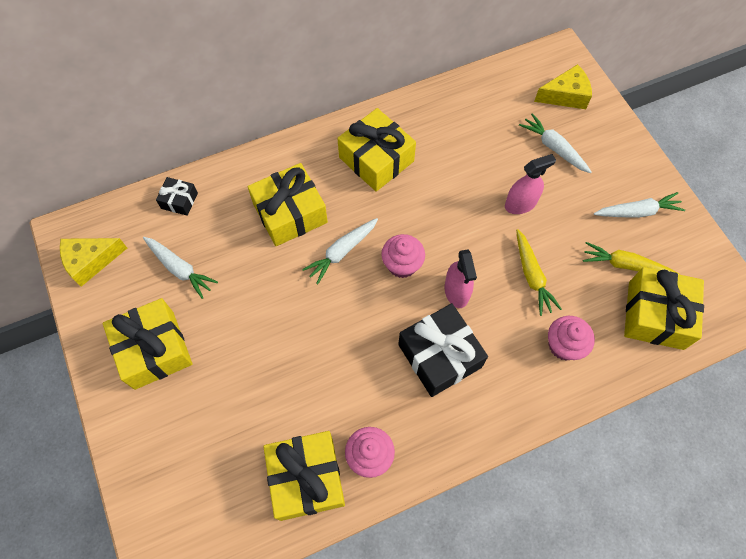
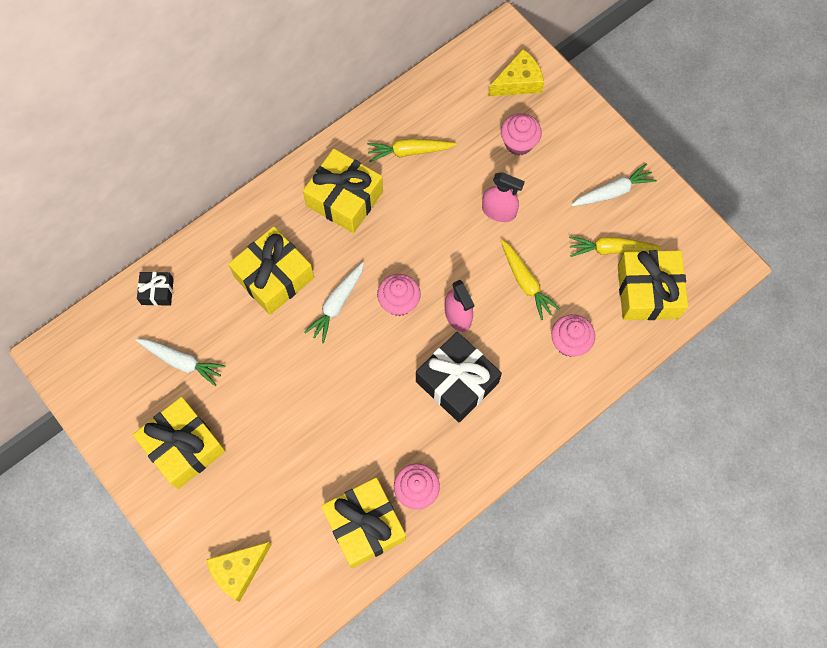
camera: 15 degrees left, 5 degrees up
yellow cheese [60,238,127,287] -> yellow cheese moved to [206,542,272,602]
pink spray bottle [505,154,556,214] -> pink spray bottle turned 60 degrees clockwise [482,172,525,222]
white carrot [519,113,591,173] -> pink cupcake [501,113,542,156]
none -> yellow carrot [367,138,457,162]

